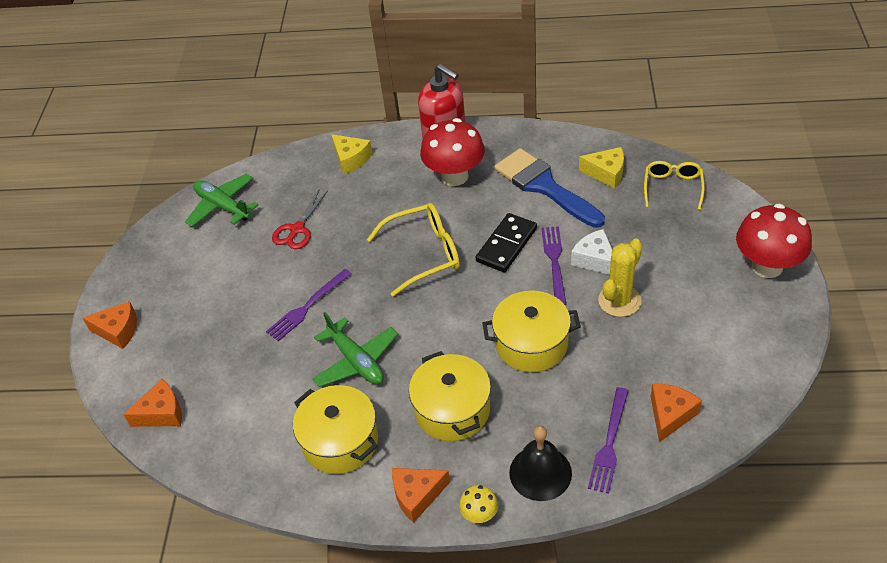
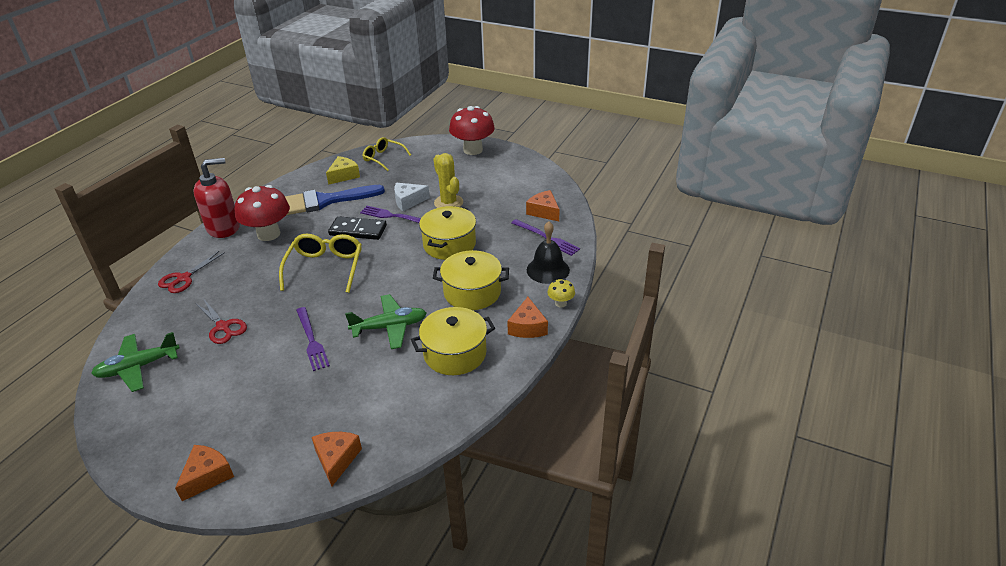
camera: 70 degrees left, 10 degrees down
yellow cheese [331,134,373,174] -> red scissors [158,251,225,293]
black domino [476,213,537,272] -> black domino turned 45 degrees counterclockwise [328,216,387,240]

